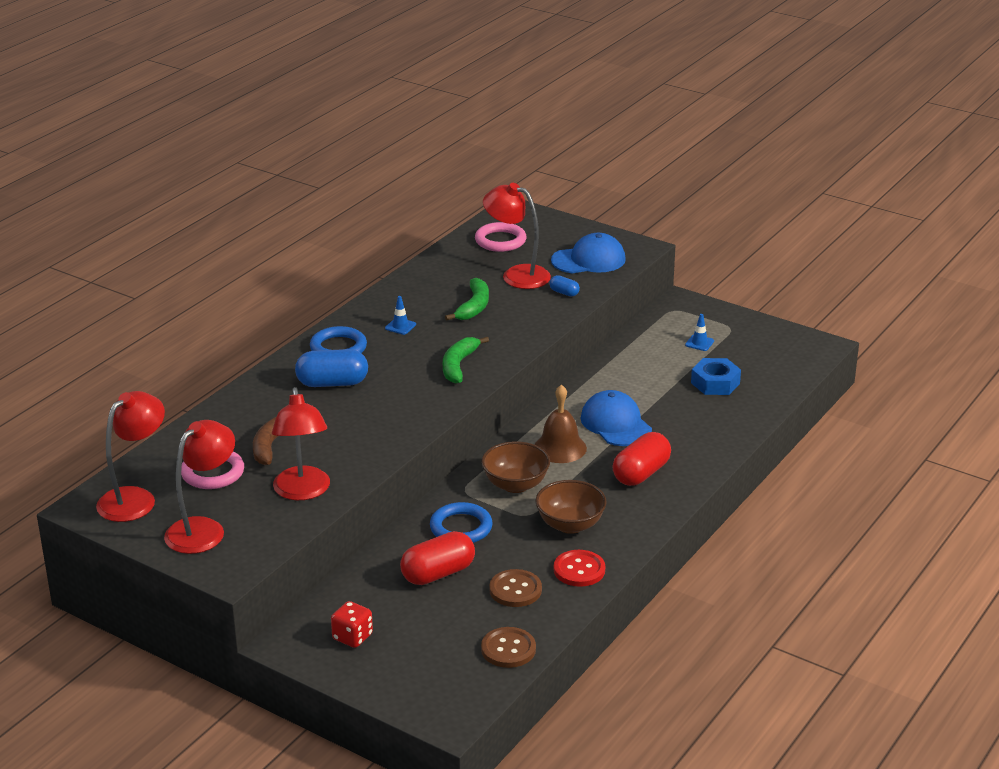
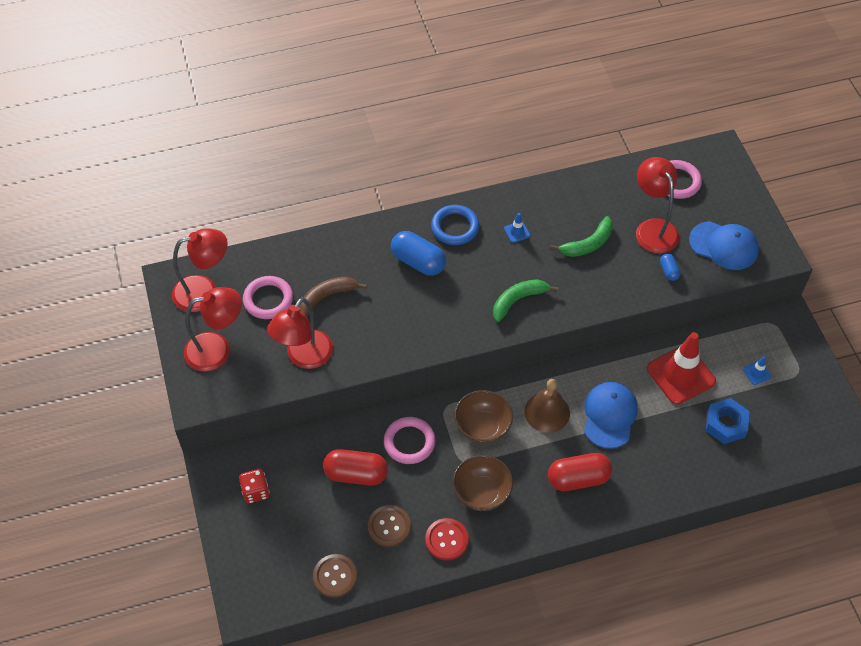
camera: 40 degrees right, 25 degrees up
blue ring [430,502,493,543] -> pink ring [384,417,435,464]
none -> red traffic cone [647,332,716,405]

